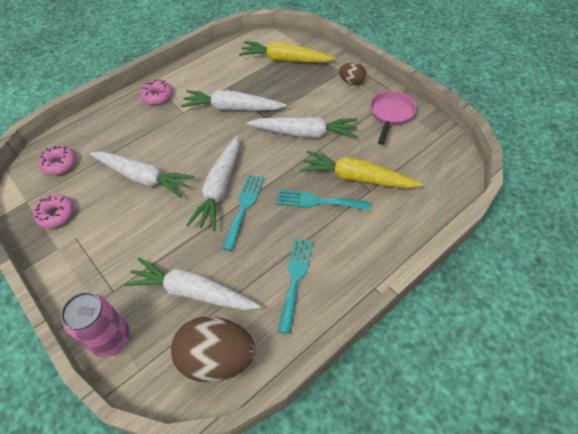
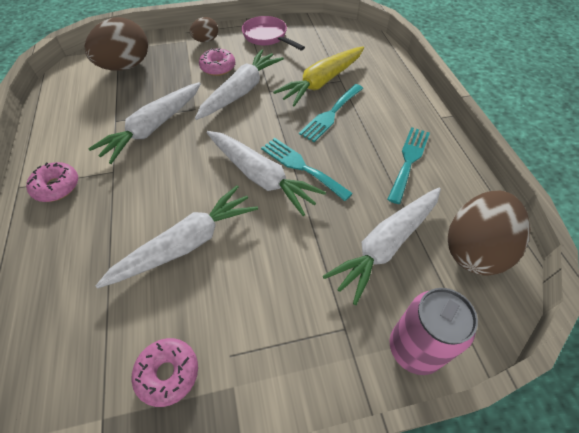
camera: 65 degrees left, 0 degrees up
pink donut [38,146,76,175] -> pink donut moved to [199,48,235,76]
yellow carrot [239,41,336,62] -> brown egg [85,17,148,70]
turquoise fork [278,238,313,334] -> turquoise fork turned 75 degrees clockwise [387,127,430,204]

